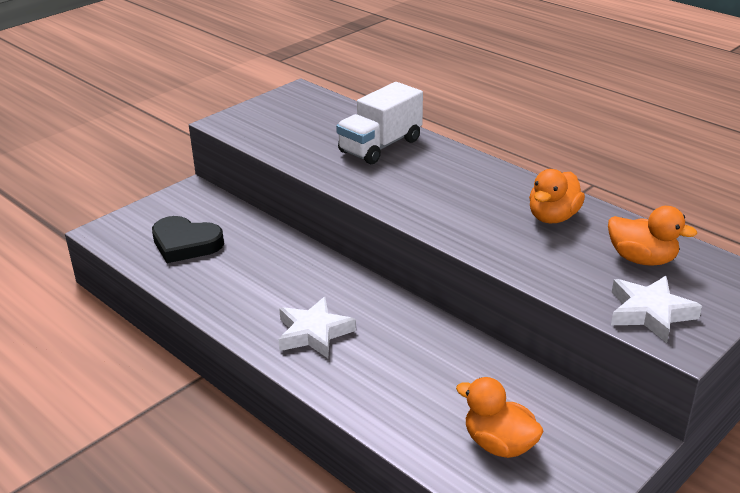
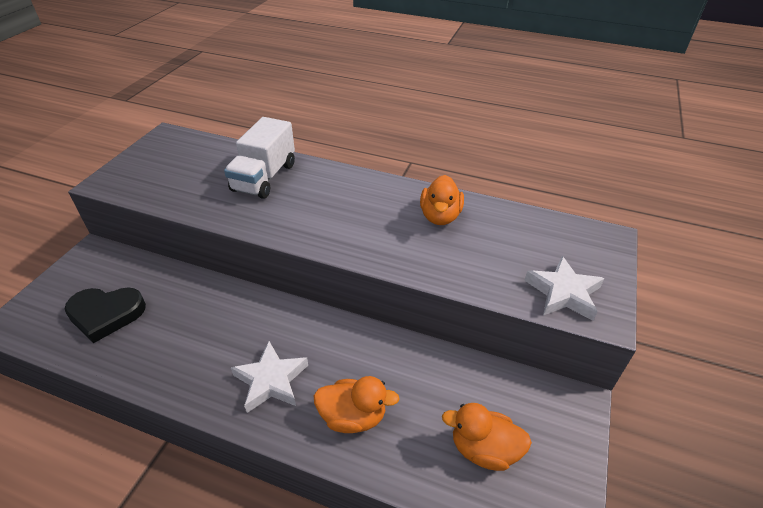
camera: 25 degrees left, 10 degrees up
orange duck [608,206,697,265] -> orange duck moved to [314,376,400,433]

